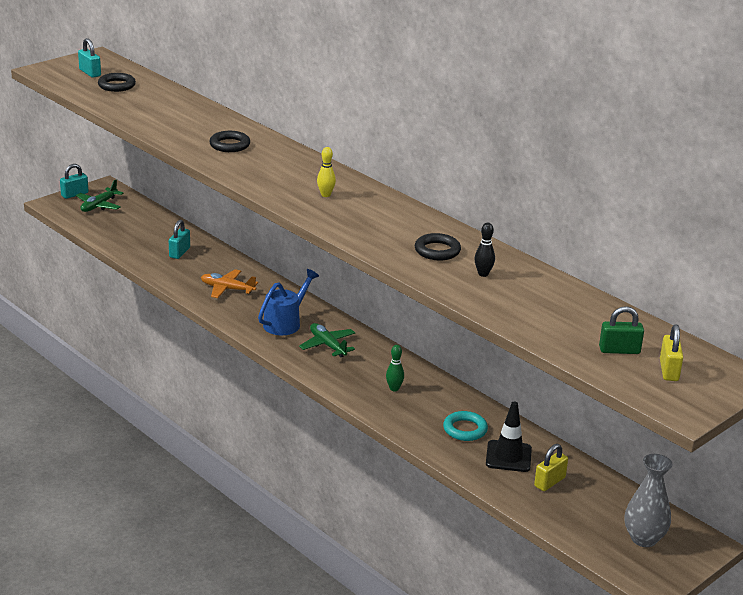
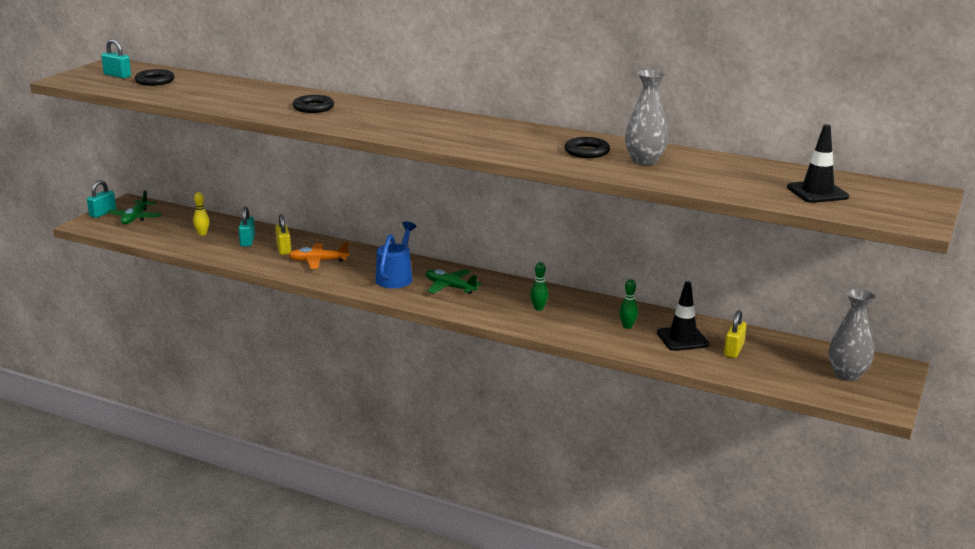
camera: 20 degrees left, 5 degrees down
yellow bowling pin [317,147,336,197] -> yellow bowling pin moved to [193,192,209,236]
turquoise ring [443,411,488,441] -> green bowling pin [619,279,638,329]
black bowling pin [474,223,495,277] -> grey vase [625,70,668,165]
green padlock [599,306,644,354] -> black traffic cone [787,124,849,203]
yellow padlock [660,324,683,381] -> yellow padlock moved to [275,214,291,255]

